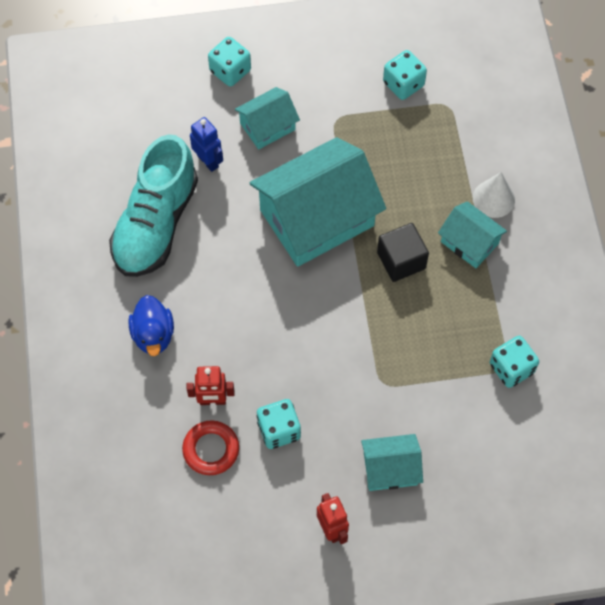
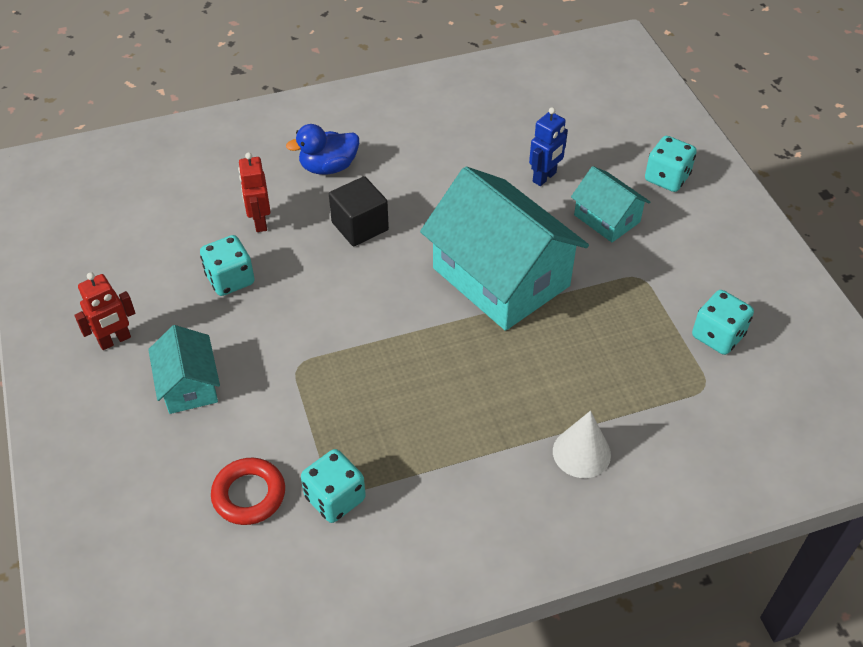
camera: 80 degrees right, 15 degrees down
turquoise shoe [109,134,198,277] -> none
red ring [182,421,239,475] -> red ring moved to [211,458,285,525]
black cube [377,223,429,282] -> black cube moved to [329,176,389,246]
turquoise house [438,201,507,268] -> none

